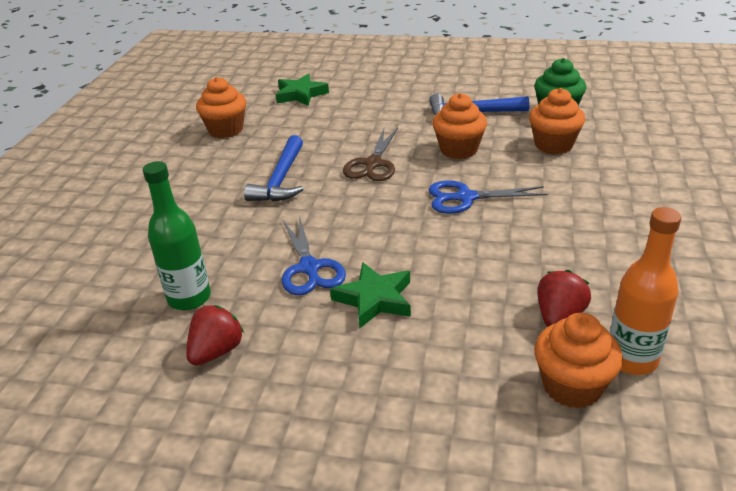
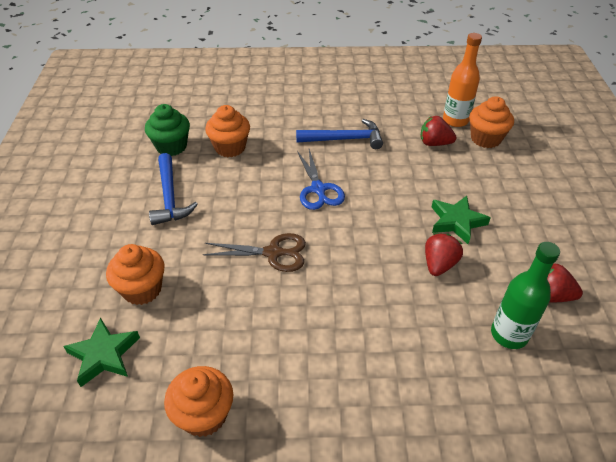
camera: 105 degrees left, 10 degrees up
blue hammer [244,135,304,202] -> blue hammer moved to [296,119,383,149]
blue scissors [282,216,346,295] -> red strawberry [425,233,463,276]
orange cupcake [432,93,487,159] -> orange cupcake moved to [106,244,165,305]

